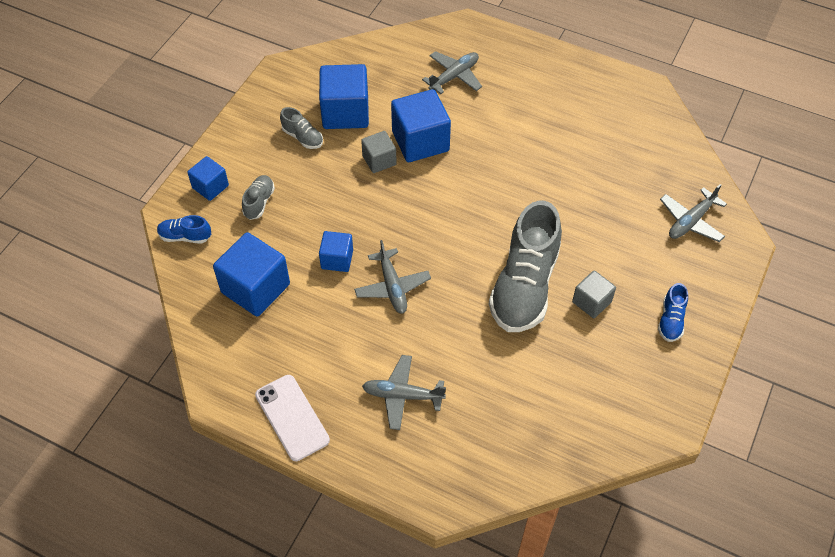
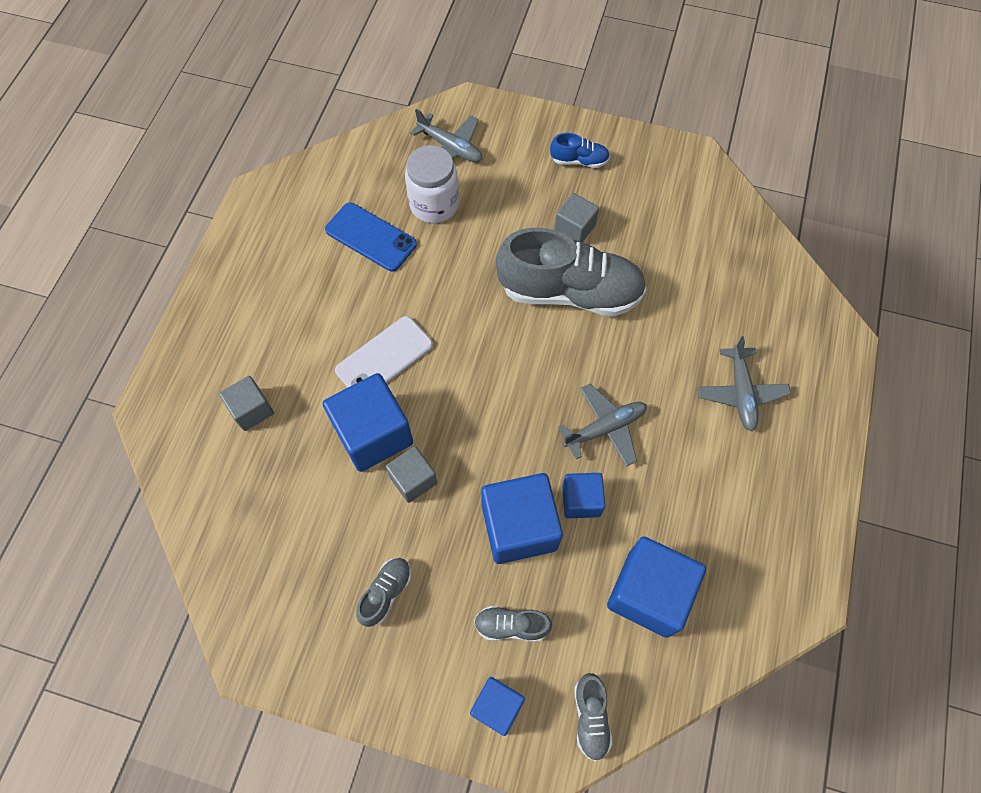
camera: 100 degrees left, 10 degrees up
blue shoe [157,215,211,244] -> grey shoe [574,673,612,761]
white phone [255,375,330,461] -> white phone moved to [335,316,433,388]
blue cube [319,64,369,129] -> blue cube moved to [481,473,563,564]
grey plane [422,51,482,94] -> grey cube [219,376,274,431]
none -> blue phone [325,203,417,272]
none -> white jar [405,145,459,223]

